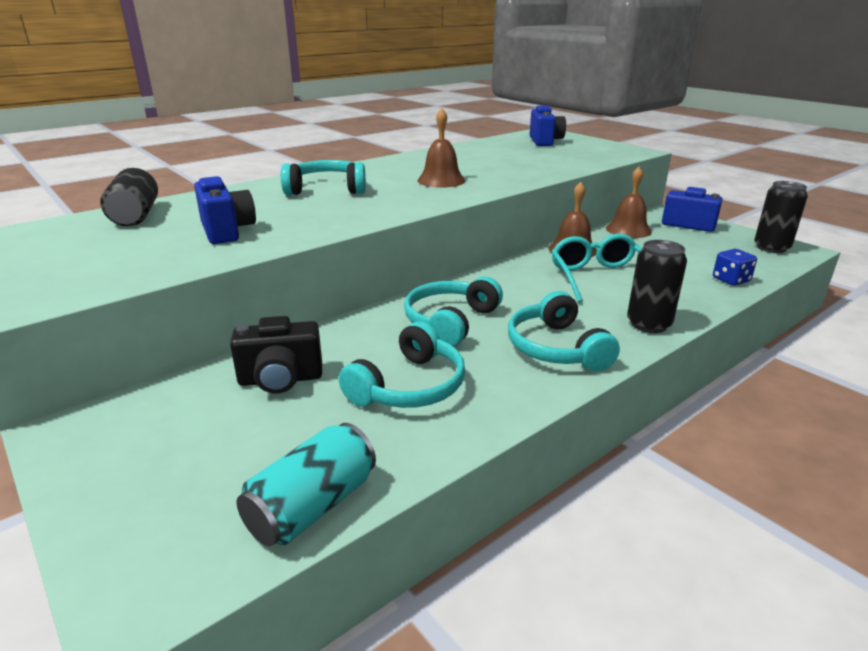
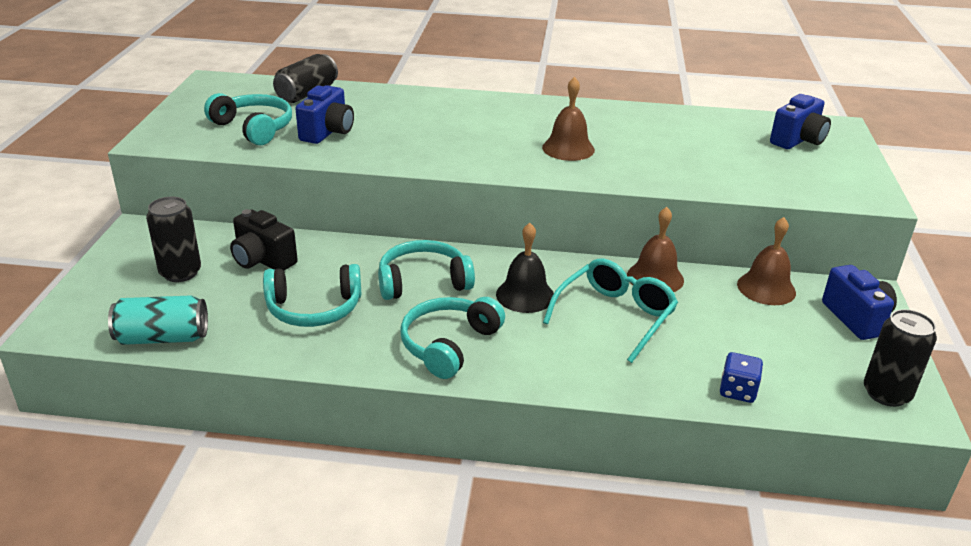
camera: 45 degrees right, 5 degrees up
turquoise headphones [281,160,366,195] -> turquoise headphones moved to [204,93,292,145]
black can [627,240,687,333] -> black can moved to [146,197,201,282]
none -> black bell [496,223,554,313]

